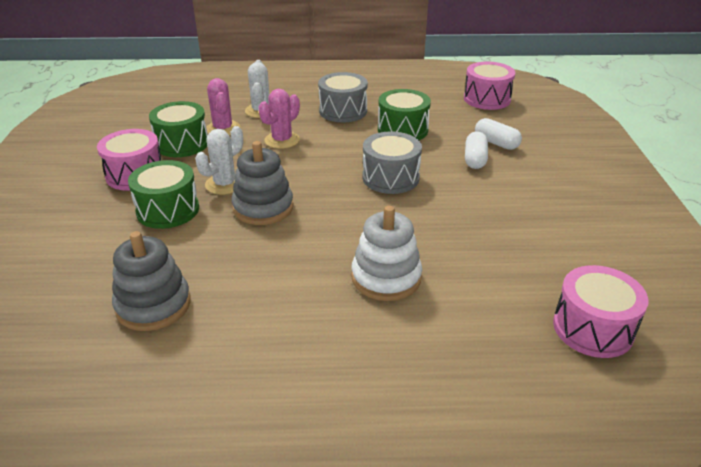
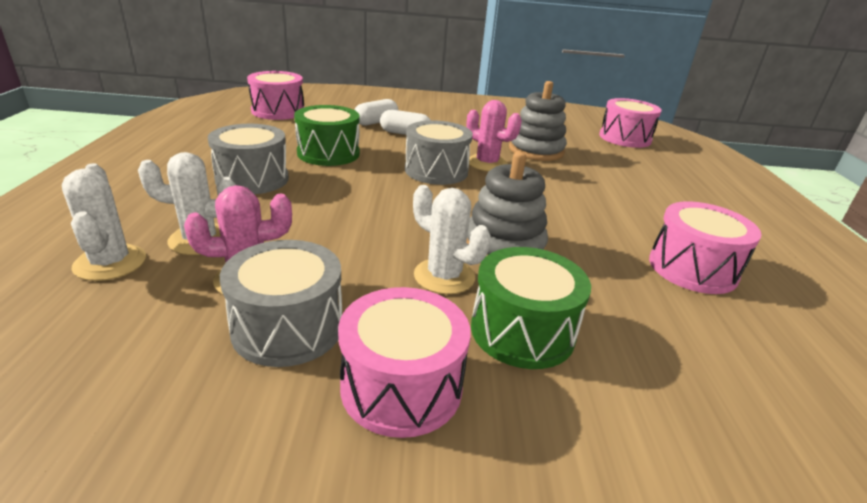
camera: 90 degrees left, 5 degrees down
grey stacking toy [112,231,191,331] -> grey stacking toy moved to [509,81,567,161]
green drum [149,101,208,157] -> grey drum [220,240,342,367]
pink cactus [259,89,300,149] -> pink cactus moved to [466,100,522,171]
white stacking toy [351,206,422,301] -> none
none -> white cactus [62,163,146,281]
none -> pink drum [649,201,762,294]

